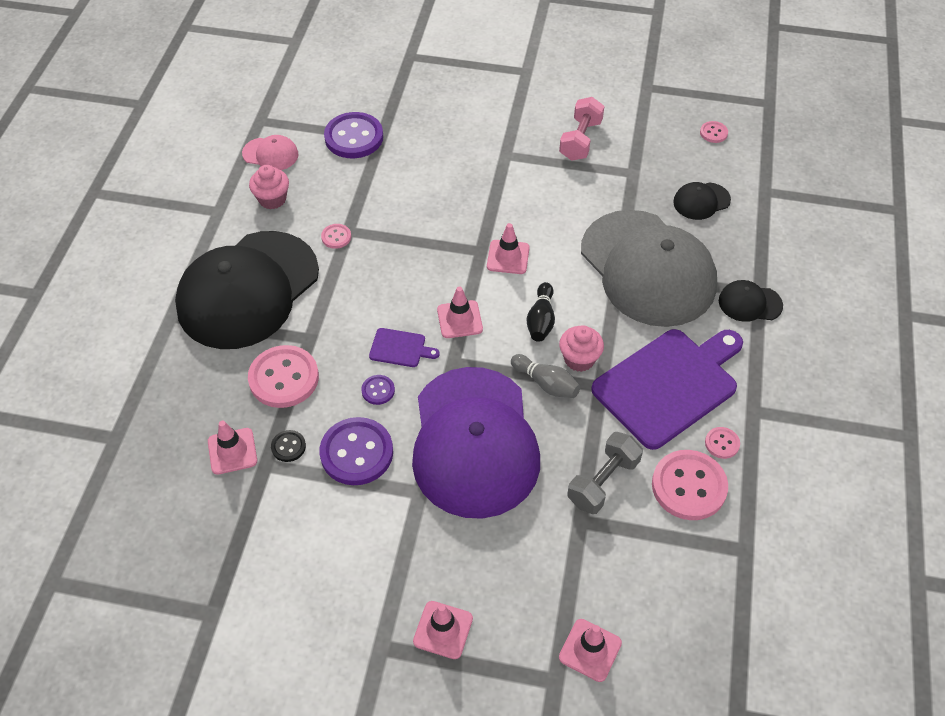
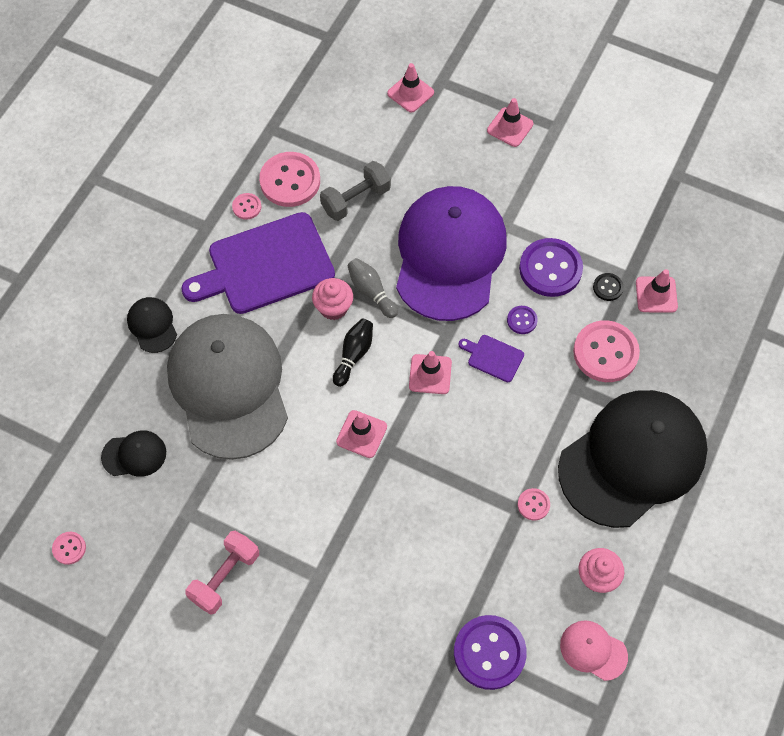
camera: 165 degrees left, 10 degrees up
black cap [719,280,783,322] -> black cap turned 135 degrees counterclockwise [127,297,177,353]

